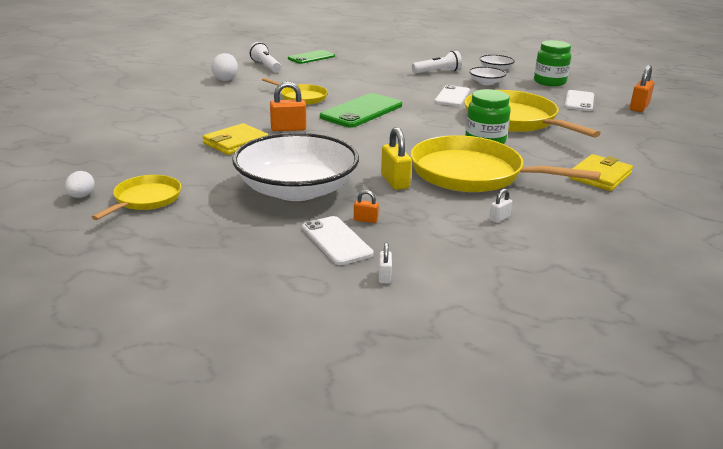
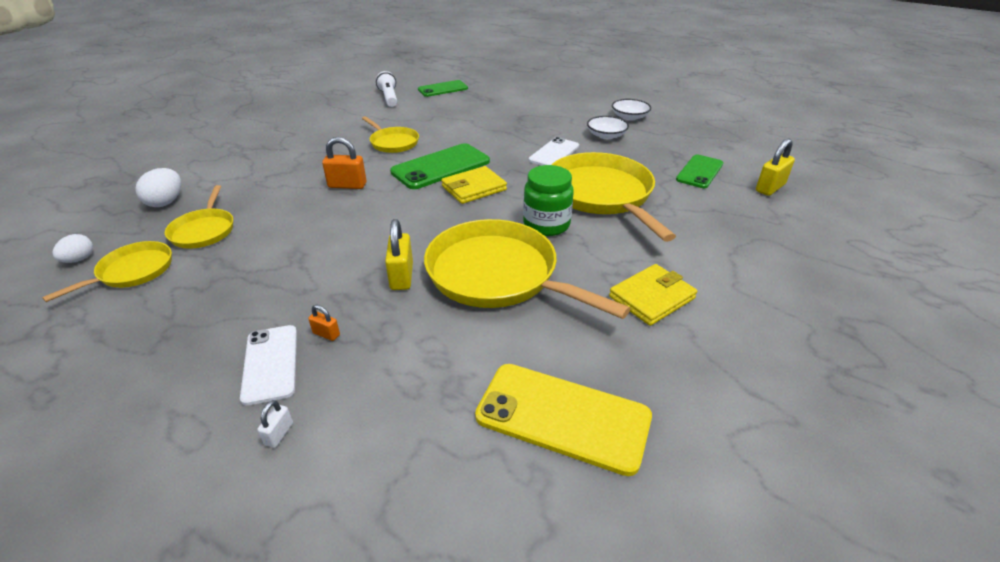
camera: 15 degrees right, 10 degrees up
yellow wallet [202,123,268,155] -> yellow wallet moved to [441,166,507,204]
white egg [211,53,238,81] -> white egg moved to [135,168,181,207]
white bowl [232,133,359,201] -> none
white flashlight [412,51,462,74] -> none
white padlock [489,189,512,223] -> none
green jar [534,40,571,86] -> none
white phone [564,90,594,111] -> green phone [676,154,723,188]
orange padlock [630,65,654,112] -> yellow padlock [756,138,795,196]
none -> yellow pan [165,185,233,249]
none -> yellow phone [475,364,652,476]

